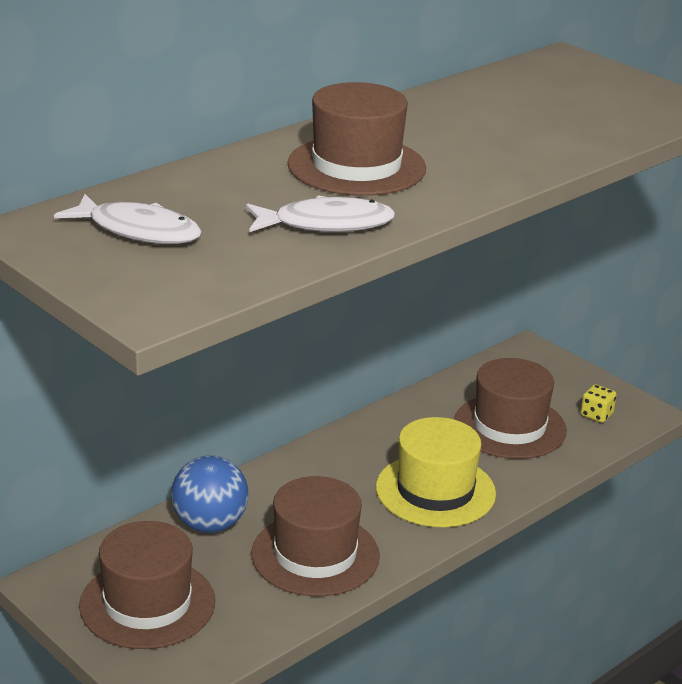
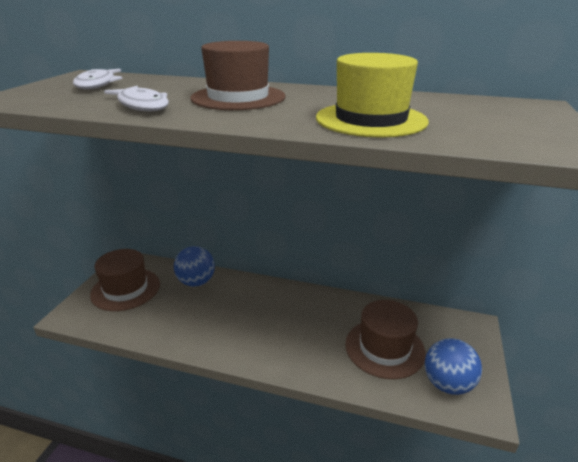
camera: 60 degrees right, 0 degrees up
brown hat [251,476,380,596] -> none
yellow hat [376,417,496,527] -> yellow hat moved to [316,53,429,138]
yellow dice [581,384,617,423] -> blue ball [425,338,482,395]

